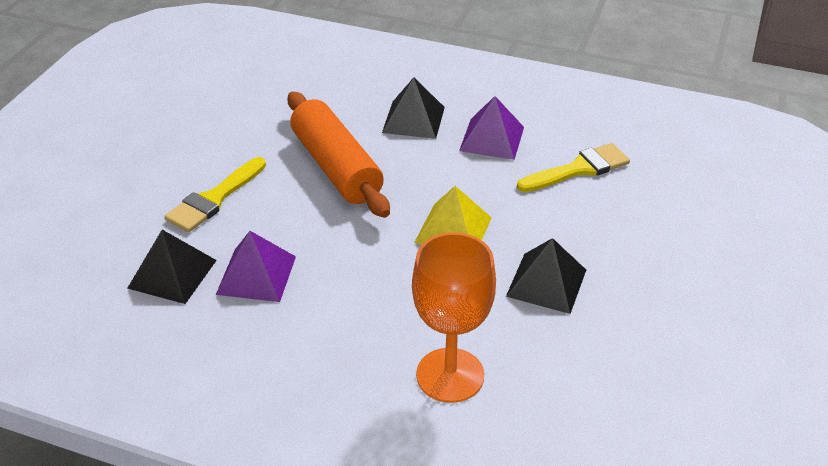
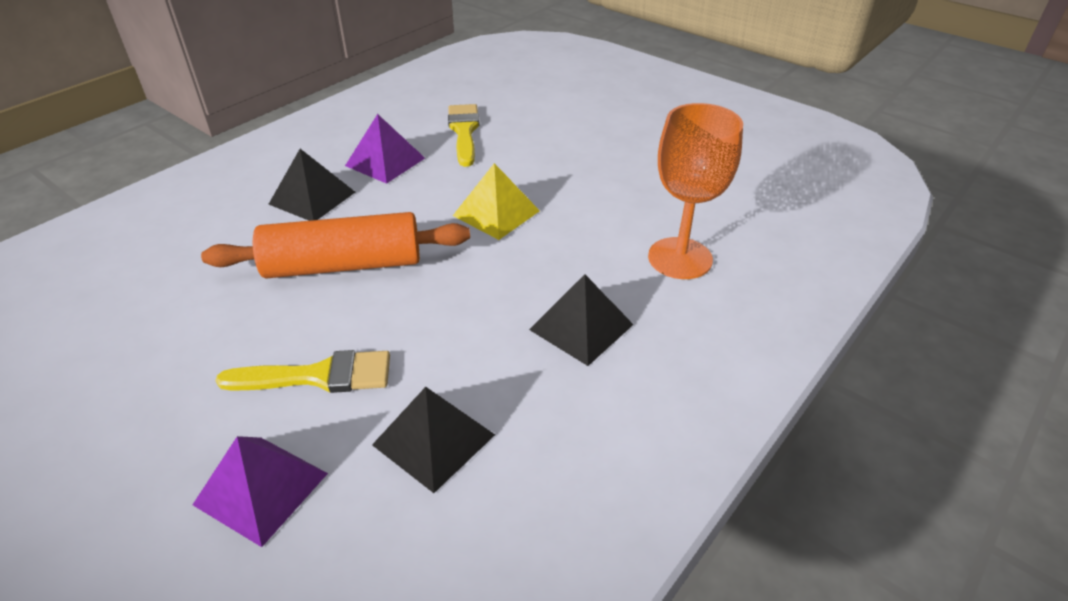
camera: 70 degrees left, 0 degrees up
yellow brush [165,157,266,232] -> yellow brush turned 60 degrees counterclockwise [215,350,390,393]
purple pyramid [216,231,296,302] -> purple pyramid moved to [193,436,328,547]
black pyramid [506,238,586,314] -> black pyramid moved to [529,274,634,366]

